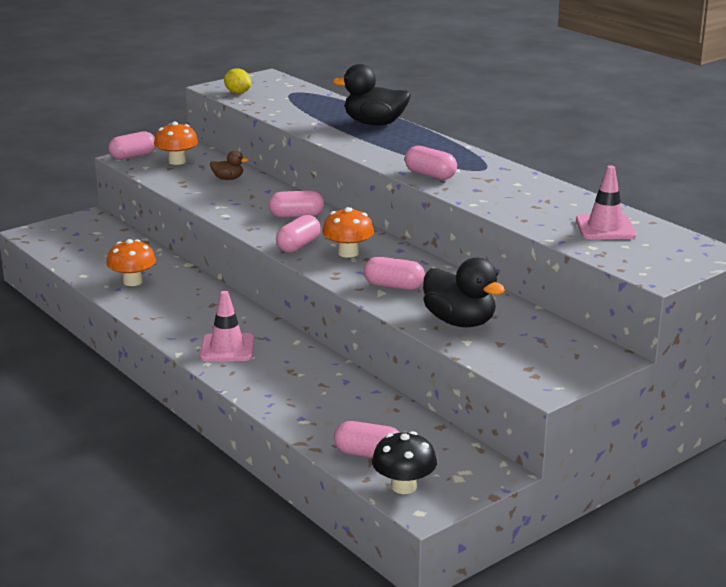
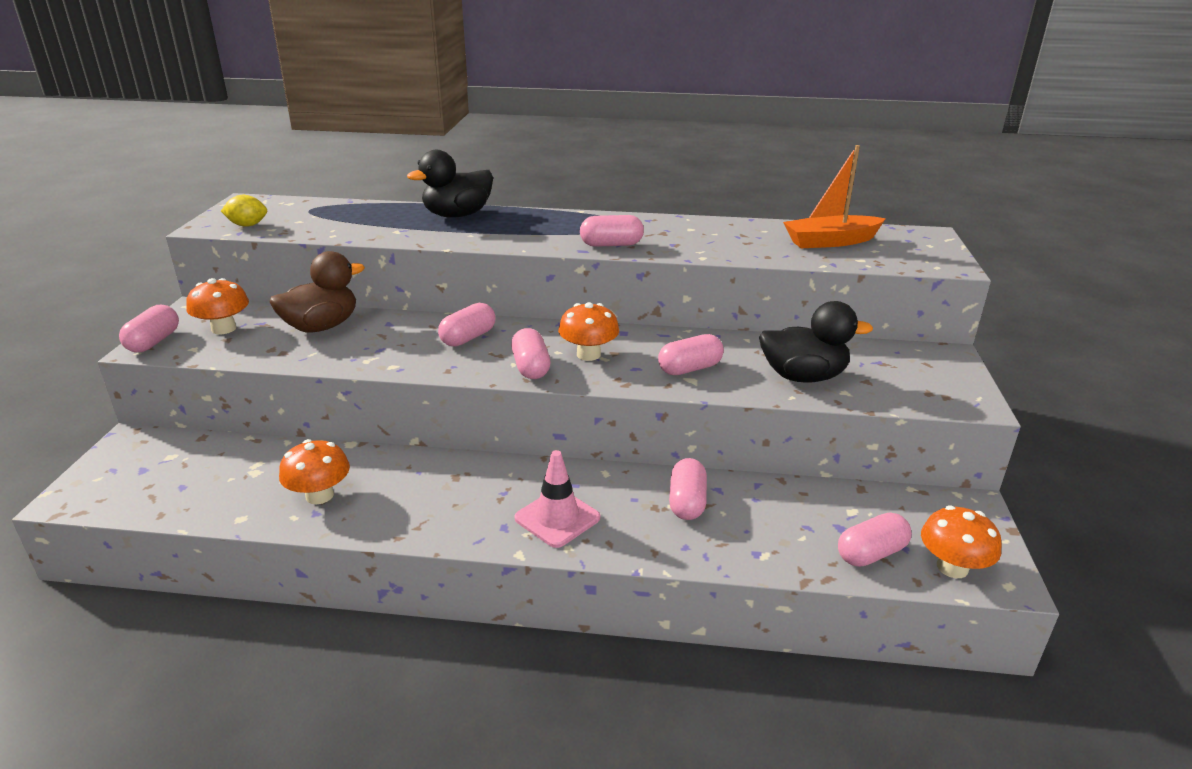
camera: 45 degrees left, 5 degrees up
brown duck [210,150,249,180] -> brown duck [270,251,365,333], size x1.97
black mushroom [372,431,437,494] -> orange mushroom [921,505,1002,578]
pink traffic cone [576,165,637,239] -> orange boat [783,145,886,248]
none -> pink capsule [669,458,707,520]

